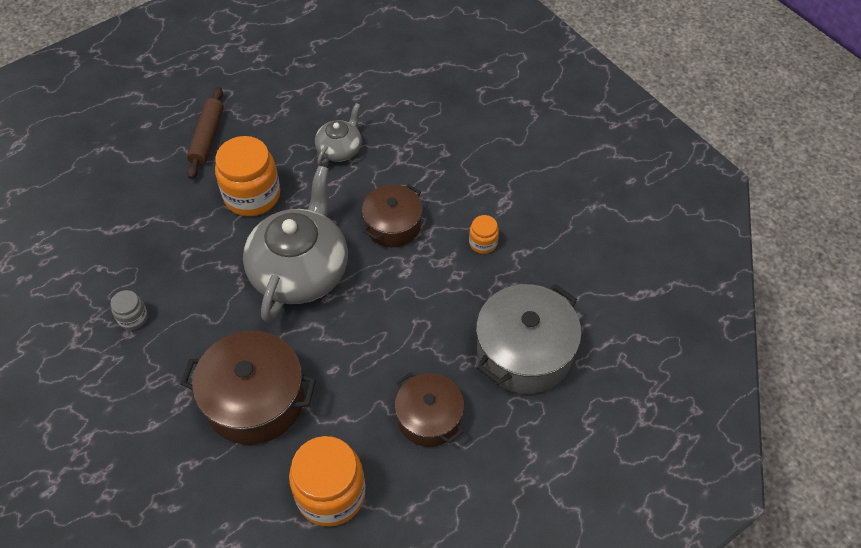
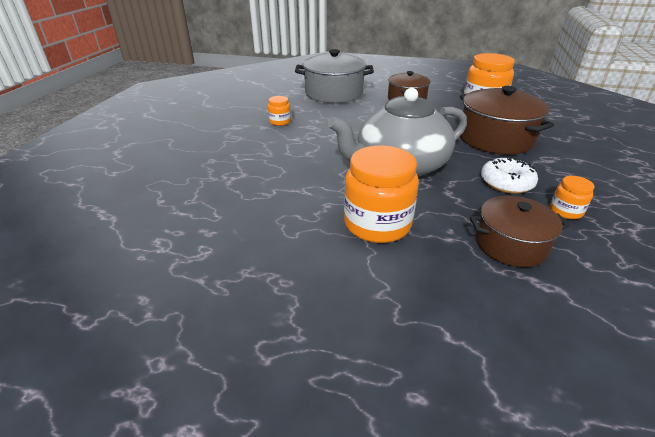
camera: 130 degrees left, 20 degrees down
grey jar [111,290,148,330] -> orange jar [550,176,595,219]
brown rolling pin [187,87,224,179] -> none
grey teapot [315,103,362,166] -> none
brown pot [362,184,423,247] -> brown pot moved to [470,196,570,267]
none -> white donut [481,157,538,194]

